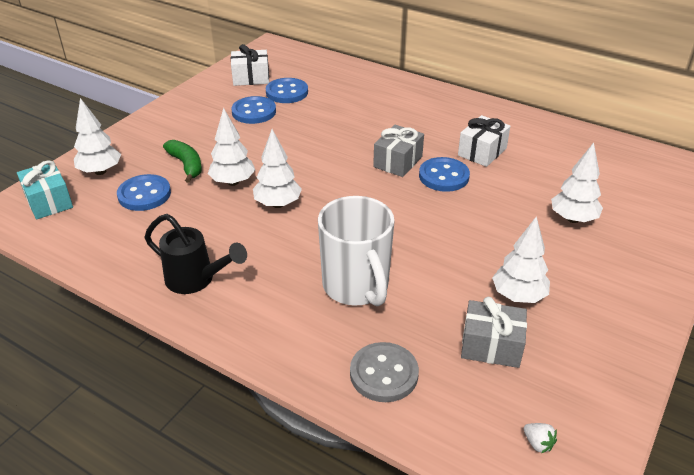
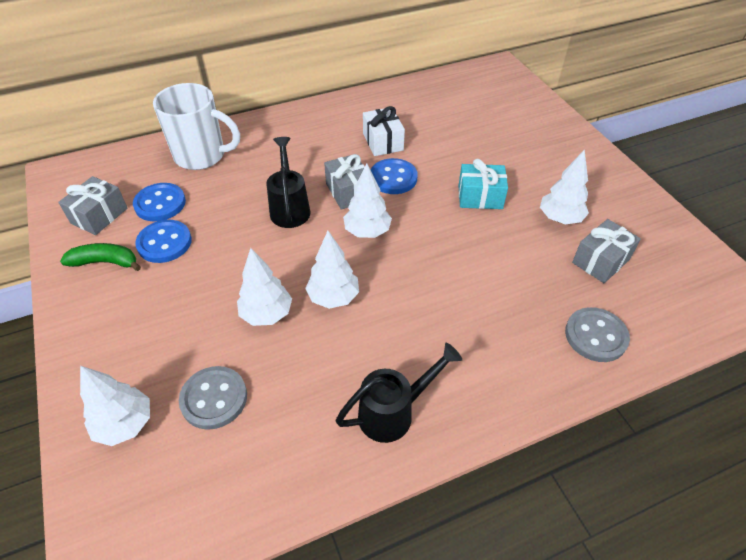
camera: 55 degrees left, 10 degrees up
turquoise gift [17,160,73,220] -> turquoise gift moved to [458,159,508,209]
blue button [117,174,171,211] -> grey button [179,366,247,430]
green banana [163,140,202,183] -> green banana moved to [60,243,141,271]
white gift [231,44,269,86] -> grey gift [58,176,128,235]
white mug [318,196,395,306] -> white mug moved to [153,83,240,170]
white strawberry [524,423,557,453] -> none
white tree [551,143,603,223] -> white tree moved to [343,163,392,238]
none -> black watering can [266,137,310,228]

